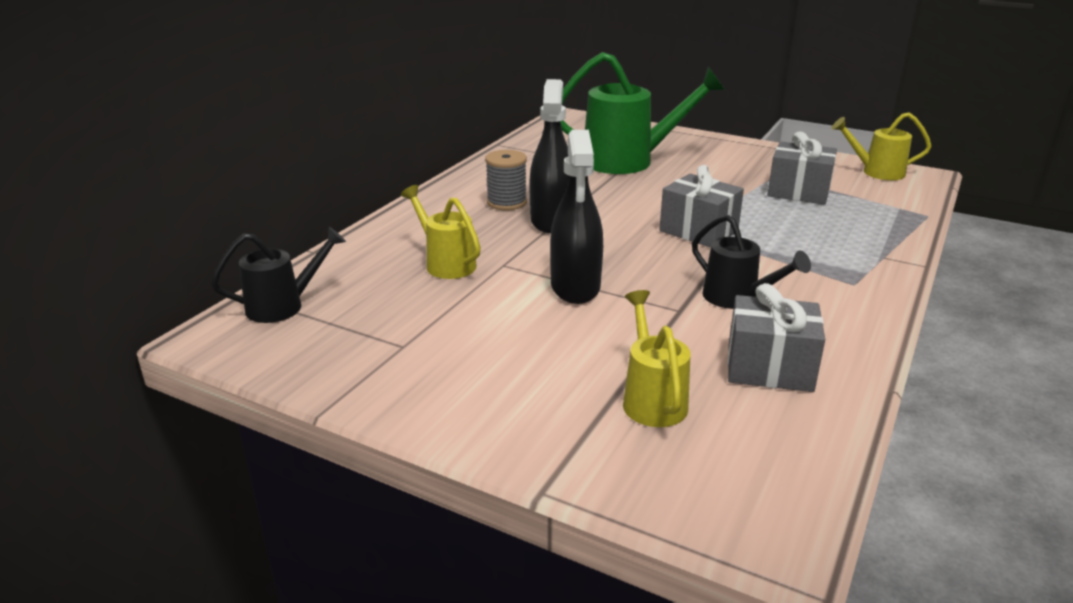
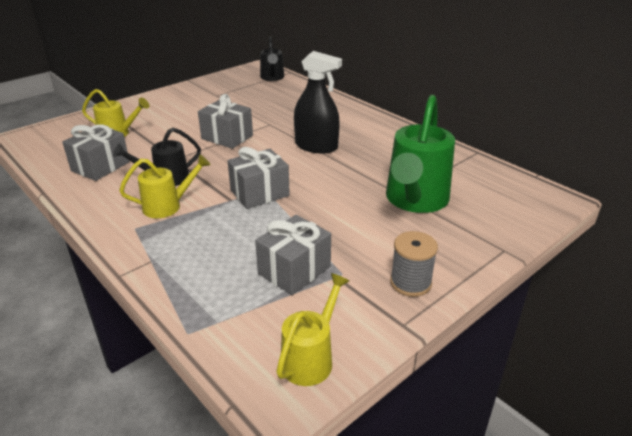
camera: 110 degrees right, 5 degrees up
yellow watering can [401,185,481,279] -> yellow watering can moved to [119,154,210,218]
grey spool [485,150,527,210] -> grey spool moved to [390,231,438,297]
black spray bottle [550,130,603,304] -> grey gift [198,94,253,149]

